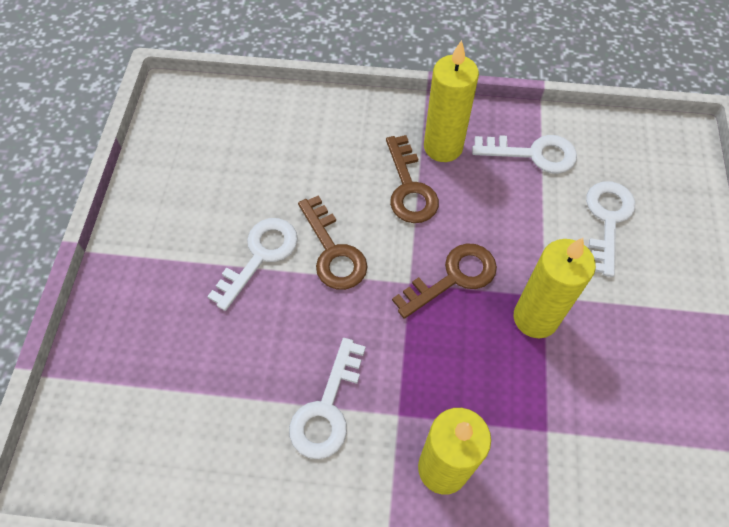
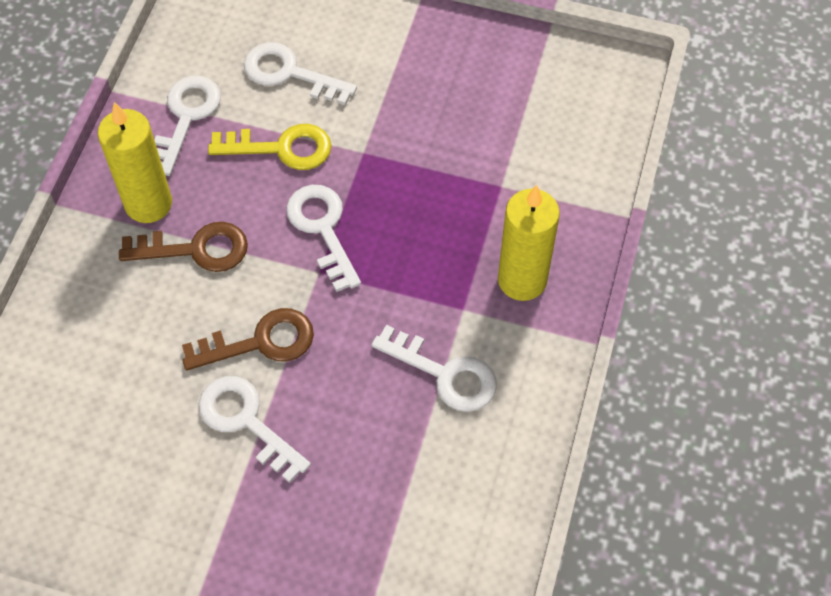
camera: 80 degrees left, 0 degrees up
brown key [392,243,497,319] -> white key [286,185,361,292]
yellow candle [514,238,596,338] -> none
none -> yellow key [208,124,331,170]

